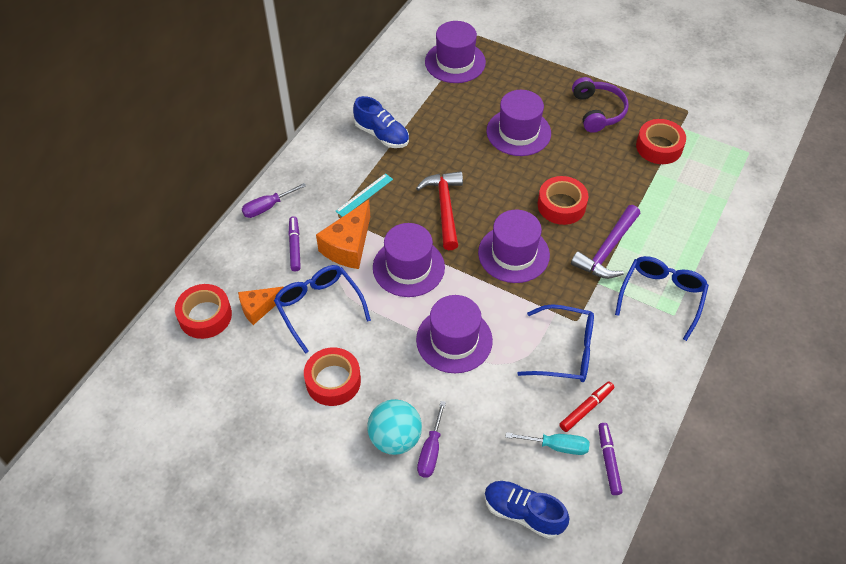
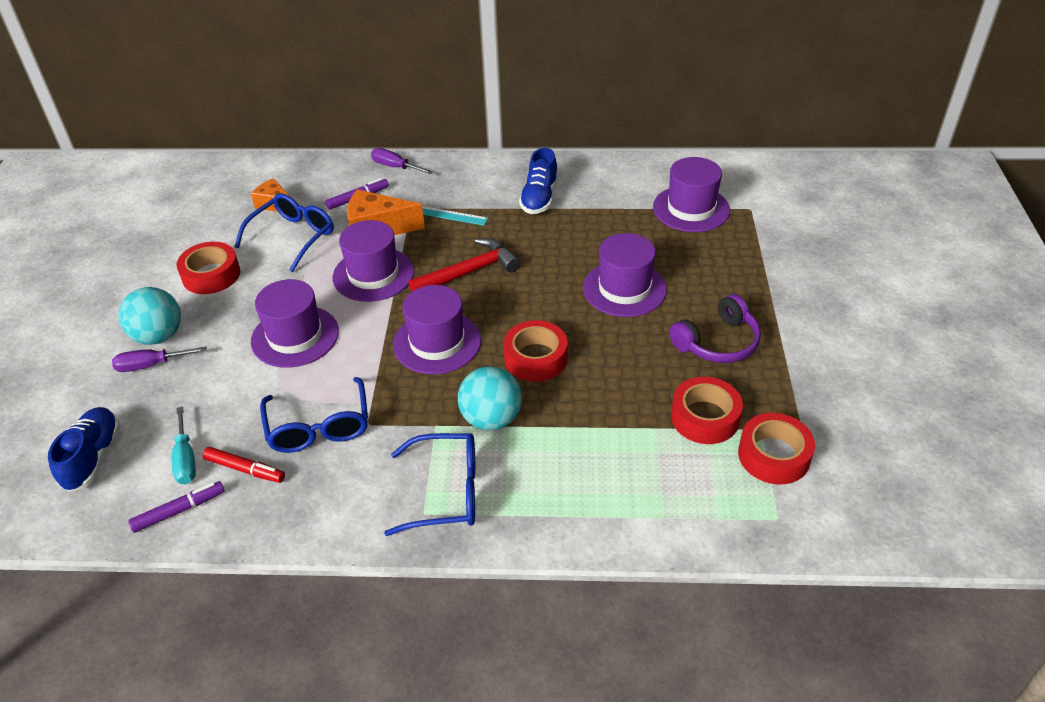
camera: 65 degrees right, 10 degrees down
red tape [175,284,232,339] -> red tape moved to [738,413,815,484]
purple hammer [571,205,640,279] -> turquoise ball [458,366,522,431]

